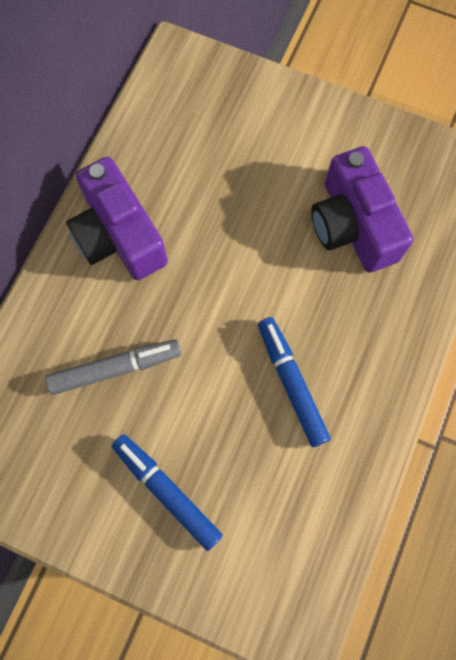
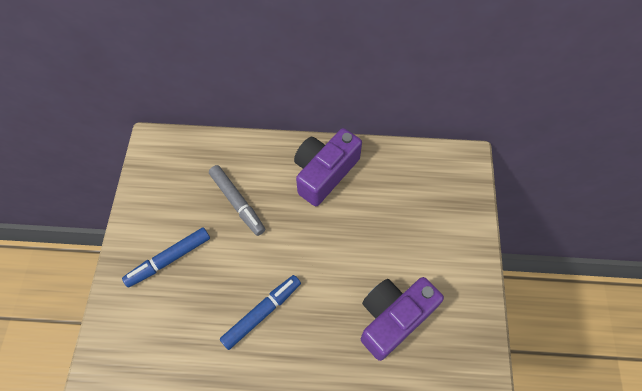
camera: 70 degrees right, 10 degrees down
blue marker [112,434,223,551] -> blue marker turned 150 degrees counterclockwise [122,227,210,287]

